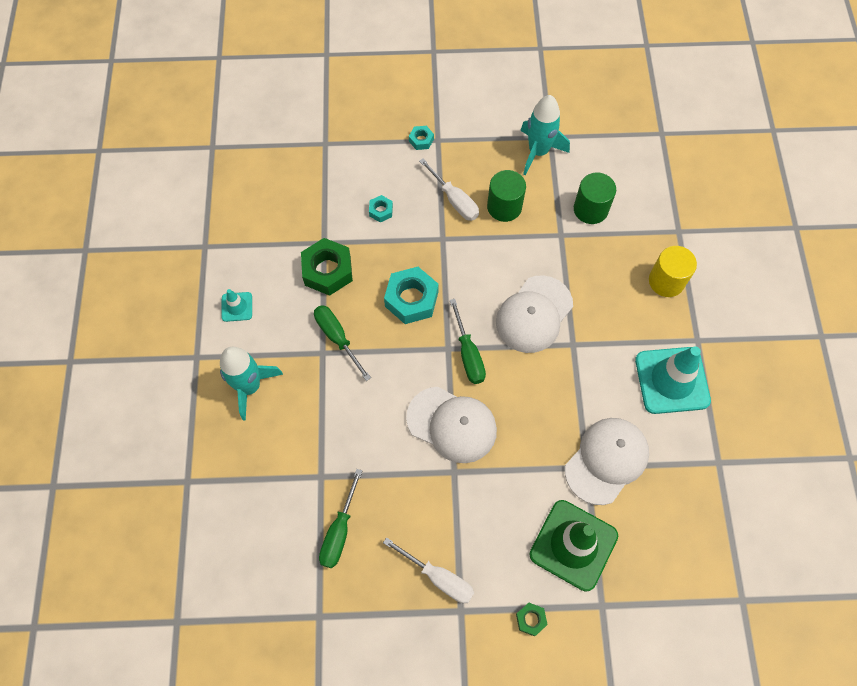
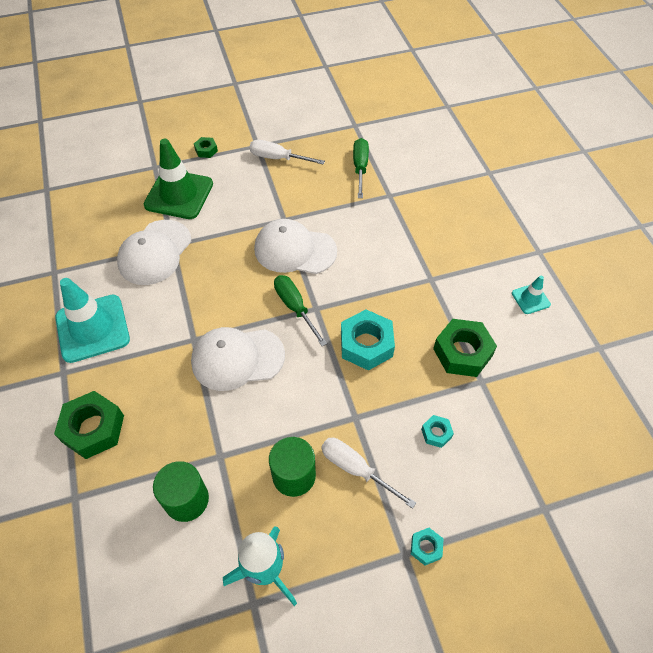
camera: 165 degrees right, 10 degrees down
turquoise rocket [220,347,283,421] -> none
green screwdriver [314,305,371,381] -> none
white cap [496,275,573,353] -> white cap turned 120 degrees counterclockwise [191,327,285,391]
yellow cylinder [649,246,697,297] -> green nut [54,391,124,459]

